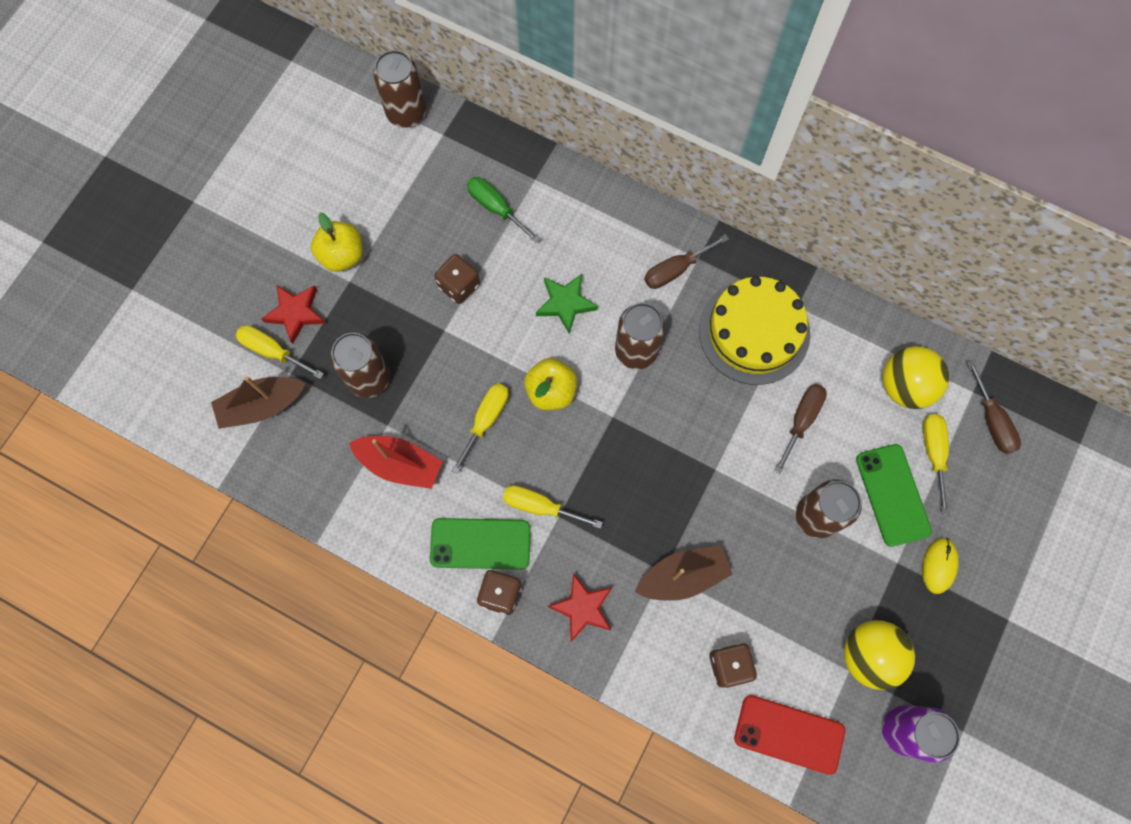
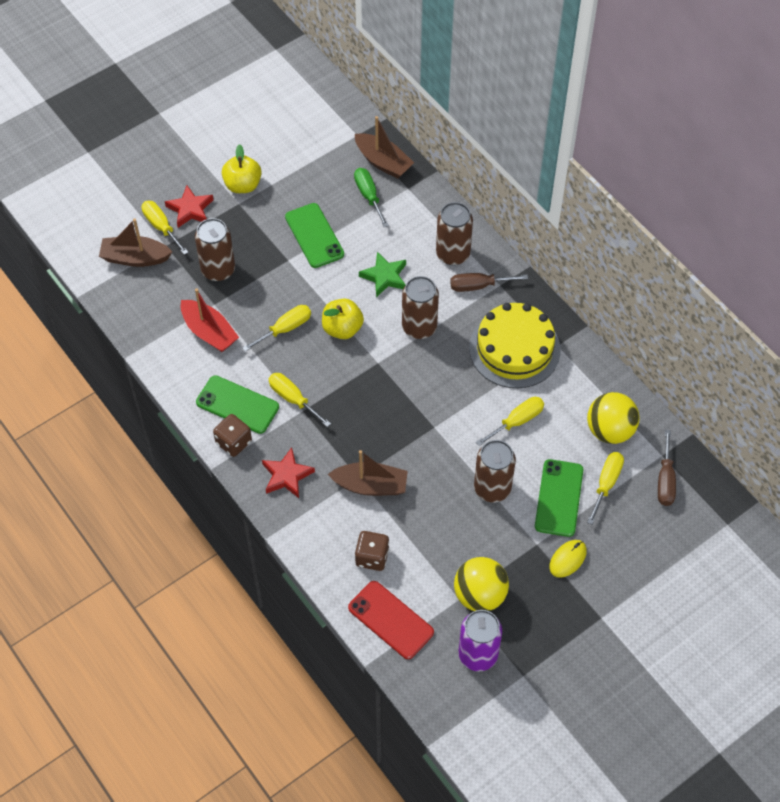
camera: 25 degrees right, 15 degrees down
brown can [373,50,426,128] -> brown can moved to [436,202,473,265]
brown dice [434,254,480,304] -> green phone [285,203,344,268]
brown screwdriver [775,384,827,474] -> yellow screwdriver [476,397,544,446]
none -> brown boat [355,116,414,179]

